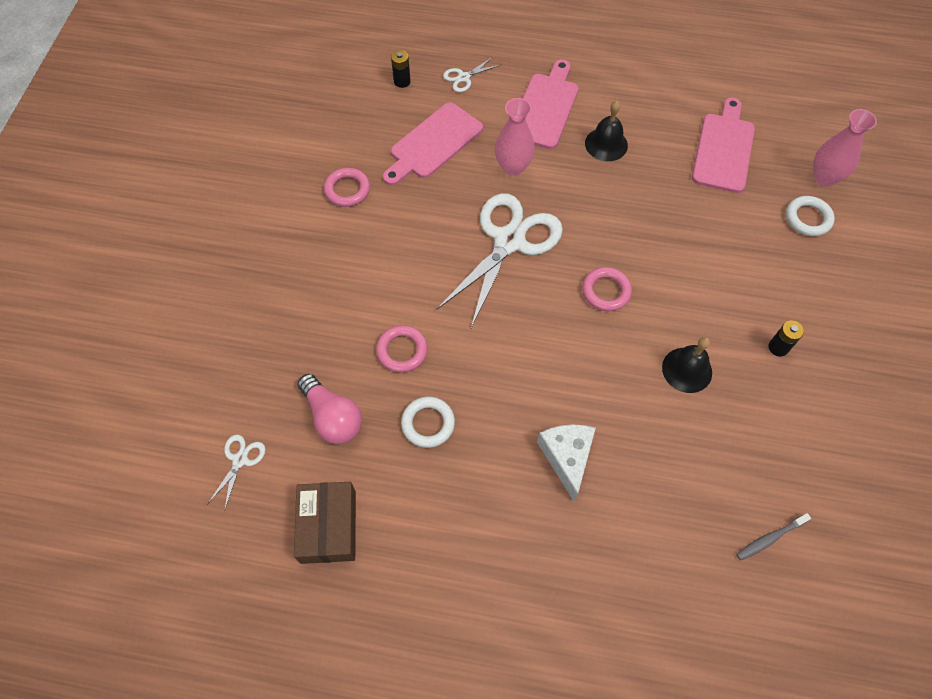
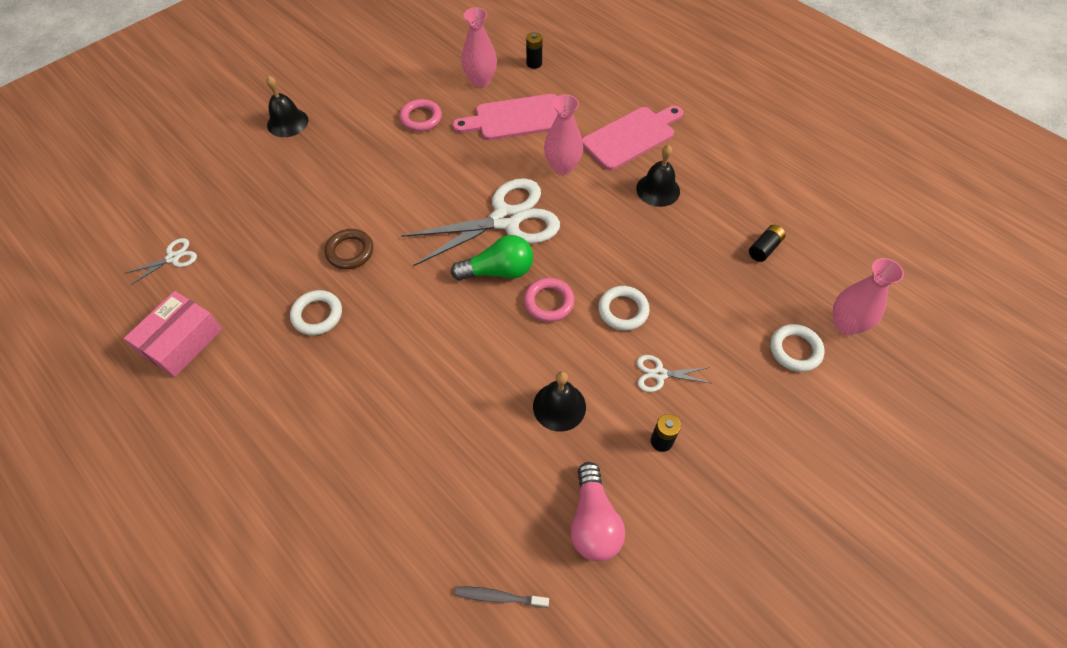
camera: 35 degrees right, 5 degrees down
brown box [294,482,356,564] -> pink box [124,291,222,377]
pink light bulb [297,374,362,444] -> pink light bulb moved to [570,462,625,561]
pink ring [376,325,428,373] -> brown ring [325,229,373,269]
white scissors [443,57,500,92] -> white scissors moved to [637,355,710,392]
white cheese [537,424,596,501] -> none
pink cutting board [692,97,755,193] -> black battery [749,225,786,262]
none -> black bell [266,76,308,137]
none -> green light bulb [451,235,533,281]
none -> pink vase [461,7,497,87]
none -> white ring [598,286,650,331]

